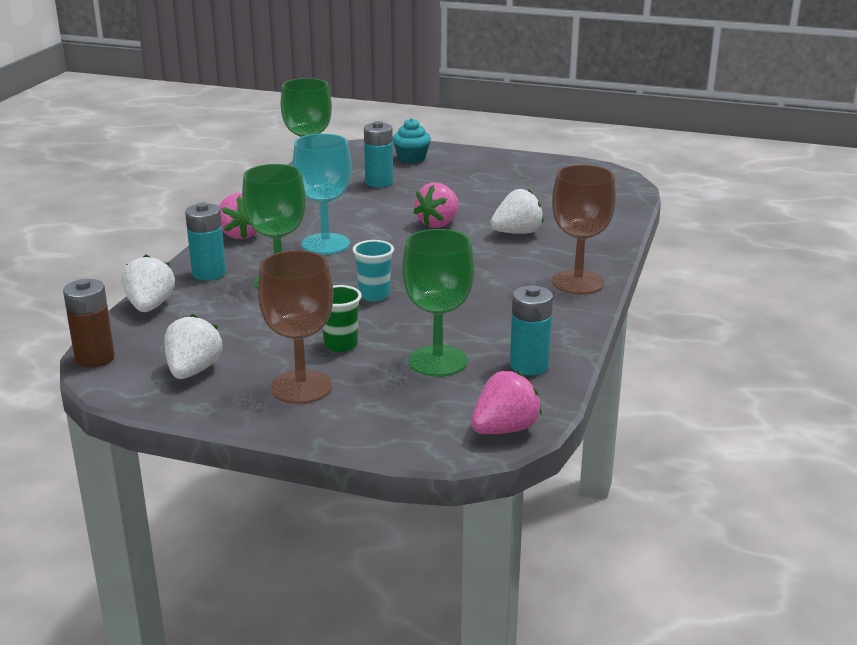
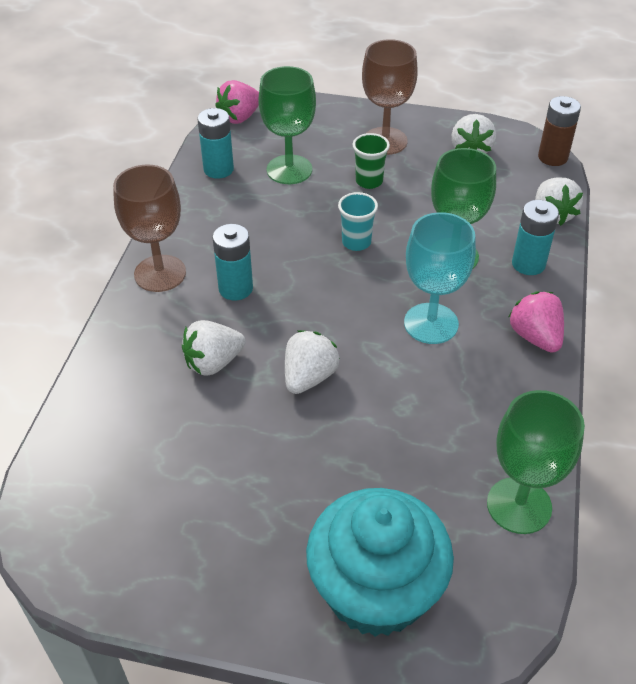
camera: 175 degrees right, 20 degrees up
turquoise battery [364,121,393,187] -> turquoise battery moved to [212,224,253,301]
turquoise cupcake [393,118,431,163] -> turquoise cupcake [306,488,454,637], size x2.13
pink strawberry [413,182,459,228] -> white strawberry [285,330,340,394]

